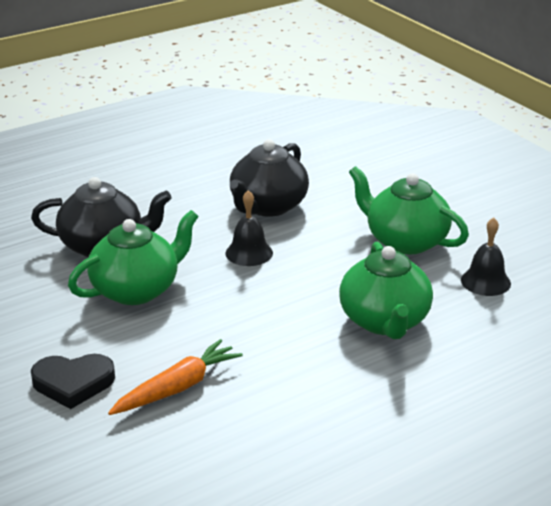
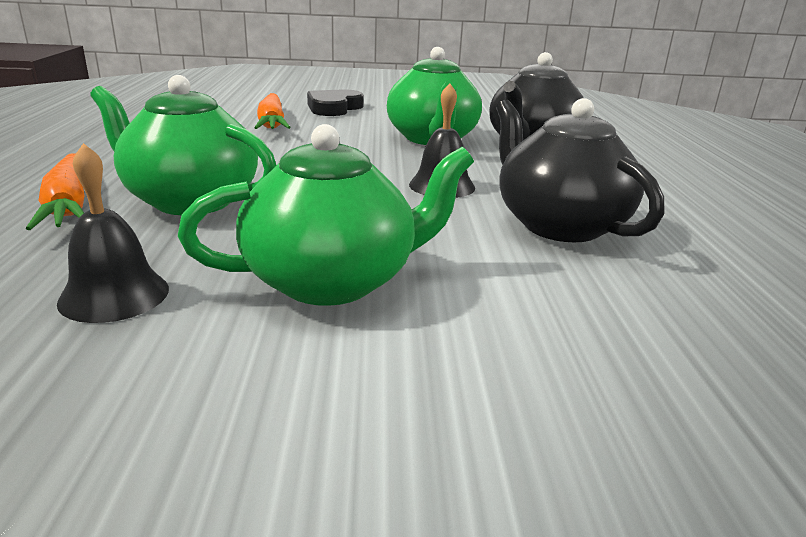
camera: 120 degrees right, 5 degrees down
none -> orange carrot [26,153,85,230]

